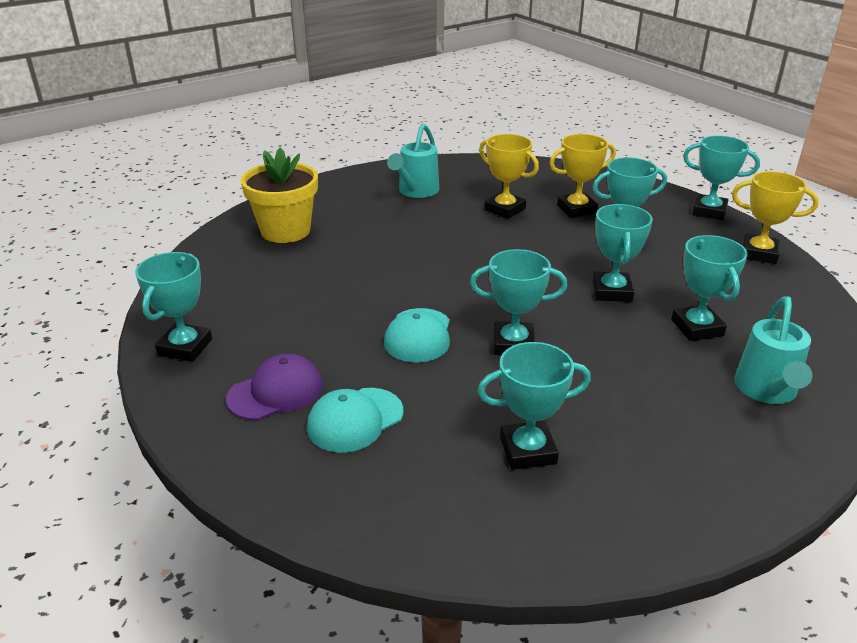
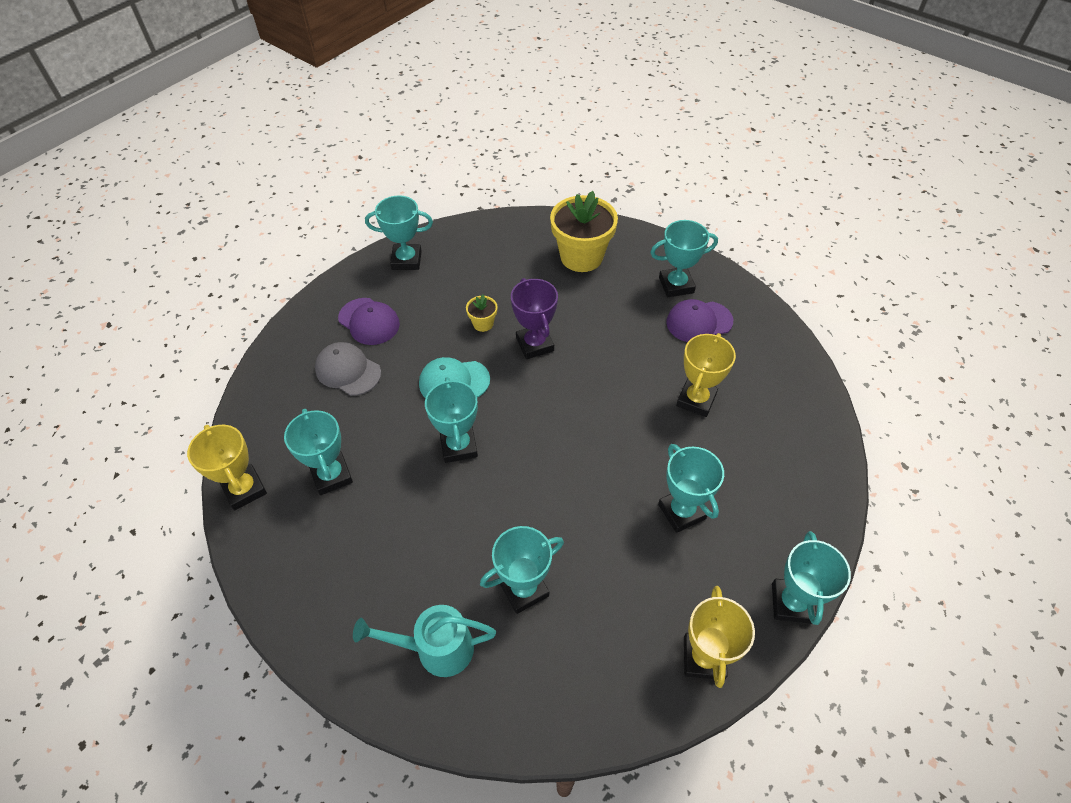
camera: 75 degrees right, 20 degrees up
turquoise cap [307,388,403,453] -> grey cap [315,342,381,396]
turquoise watering can [387,123,439,198] -> purple cap [666,299,733,342]
yellow trophy [549,134,616,218] -> yellow trophy moved to [187,425,267,511]
turquoise trophy [593,204,653,302] -> turquoise trophy moved to [650,220,718,297]
none -> yellow flower pot [466,295,497,332]
none -> purple trophy [511,278,558,359]

